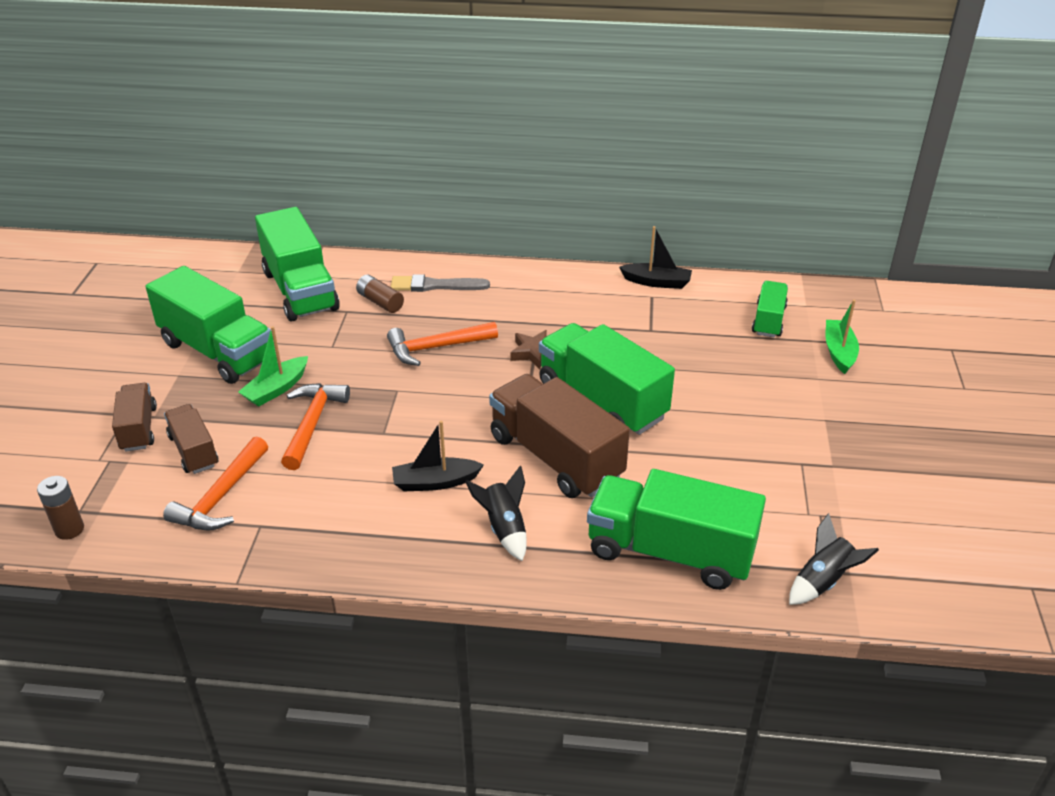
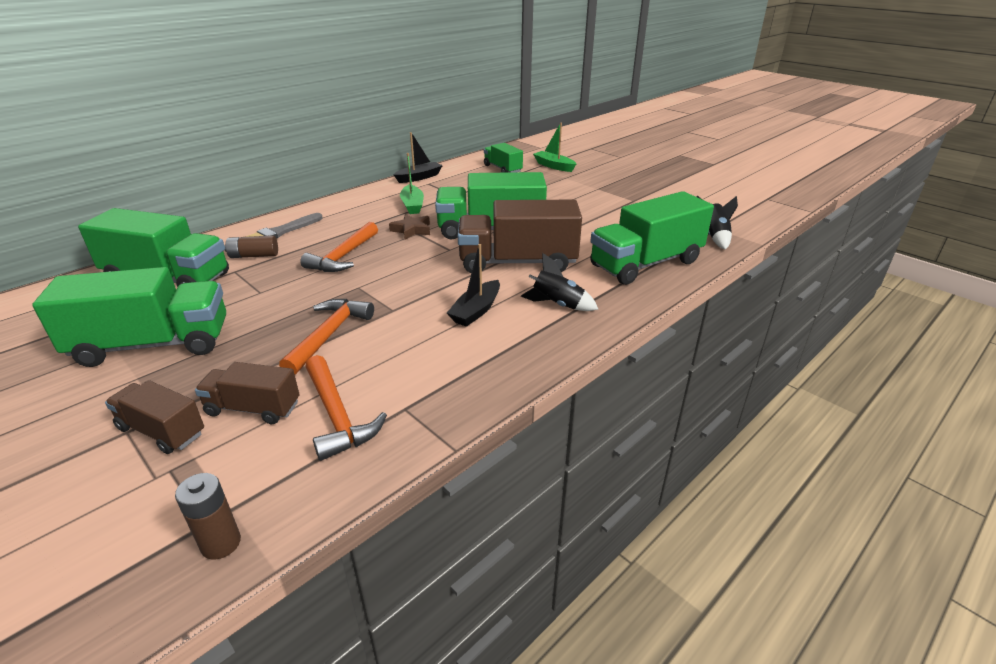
camera: 50 degrees left, 5 degrees down
green boat [238,326,308,406] -> green boat moved to [400,153,424,214]
orange hammer [281,383,350,470] -> orange hammer turned 60 degrees clockwise [279,299,374,374]

